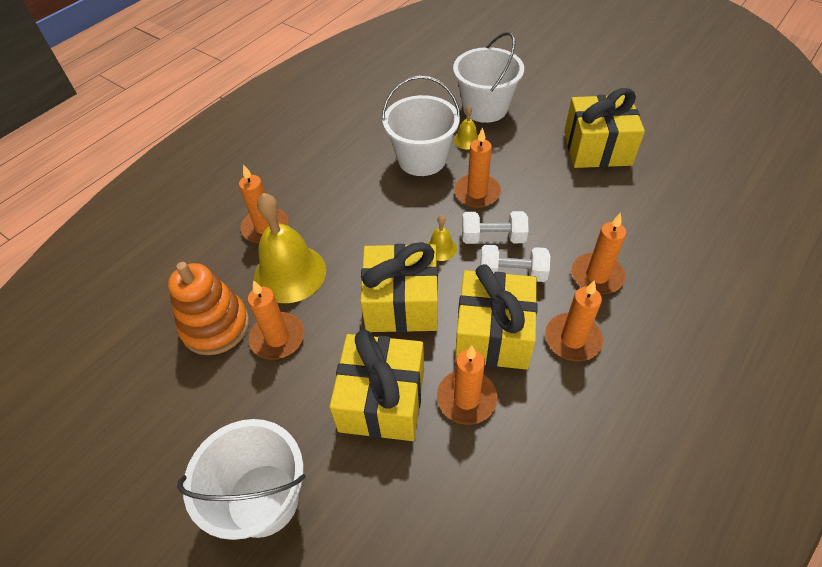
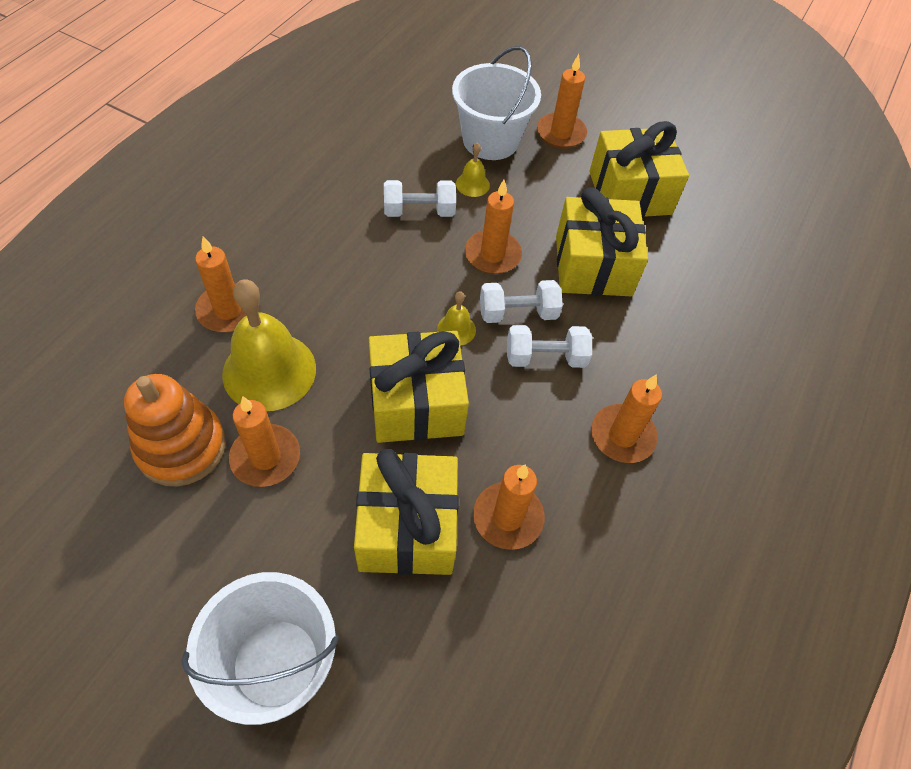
camera: 15 degrees left, 5 degrees up
white bucket [382,76,461,176] -> white dumbbell [384,180,456,217]
yellow gift [455,264,538,370] -> yellow gift moved to [556,187,648,296]
orange candle [572,213,626,294] -> orange candle moved to [537,54,587,148]

